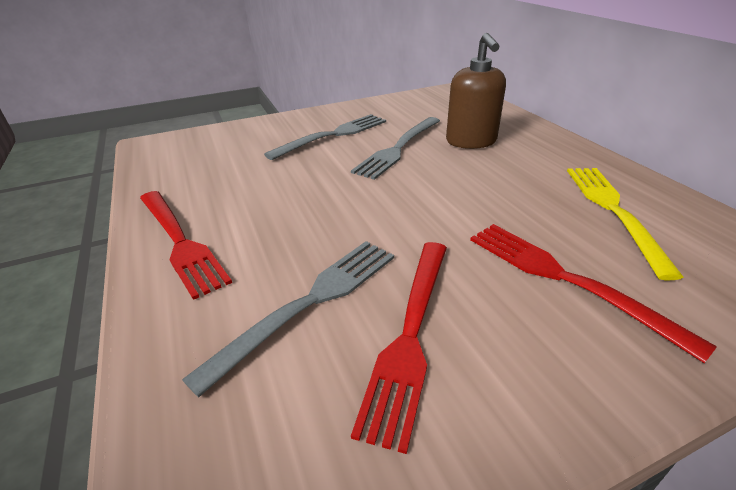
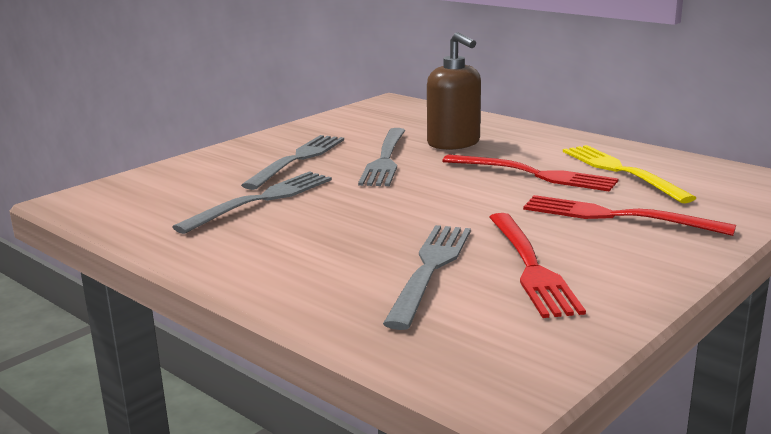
camera: 25 degrees left, 15 degrees down
red fork [140,191,232,300] -> red fork moved to [442,155,618,192]
none -> grey fork [172,171,332,234]

